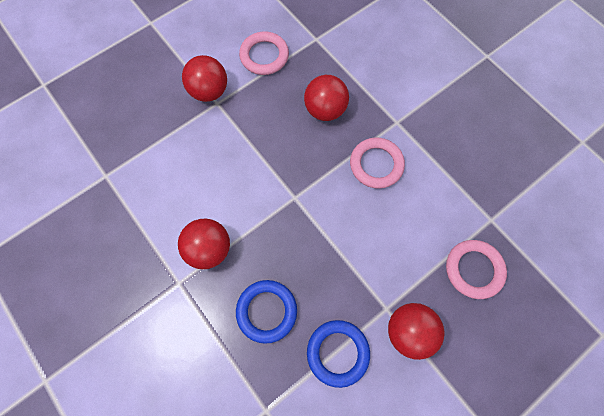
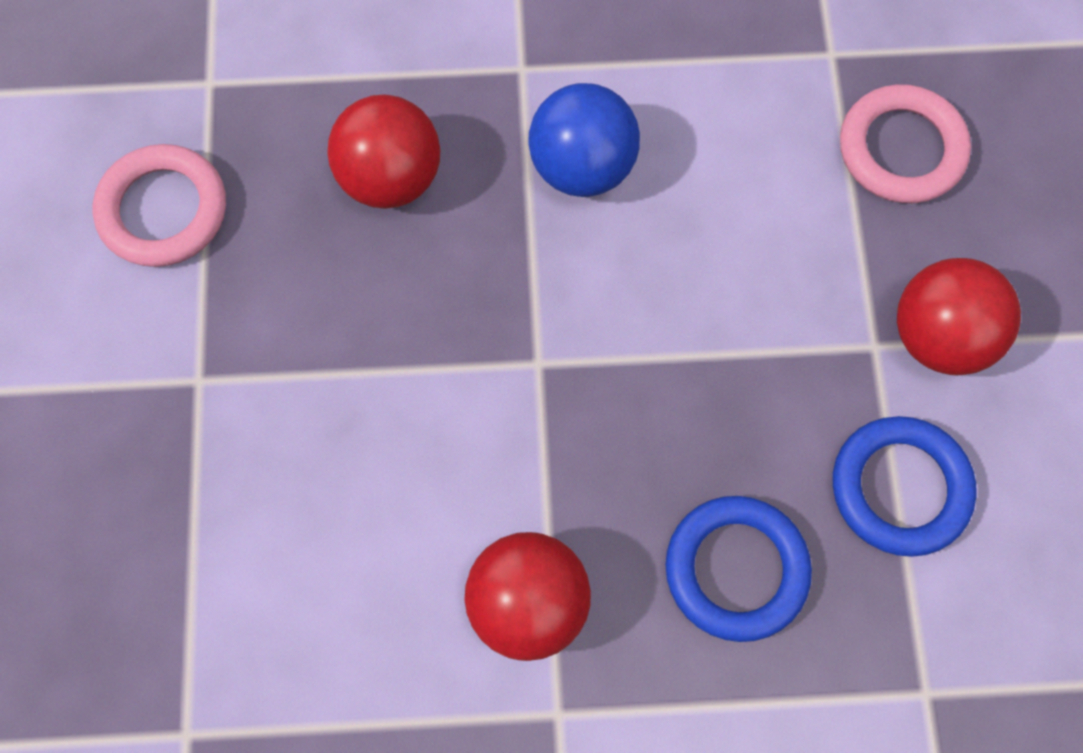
camera: 55 degrees left, 0 degrees up
red ball [182,55,227,102] -> none
pink ring [350,137,405,189] -> blue ball [528,83,640,197]

